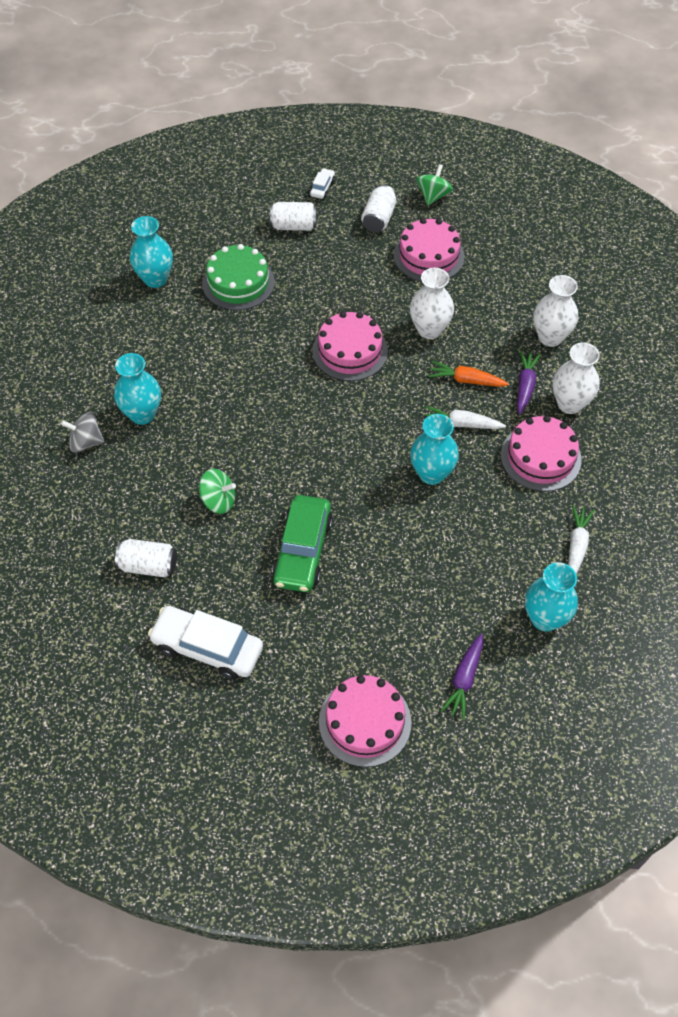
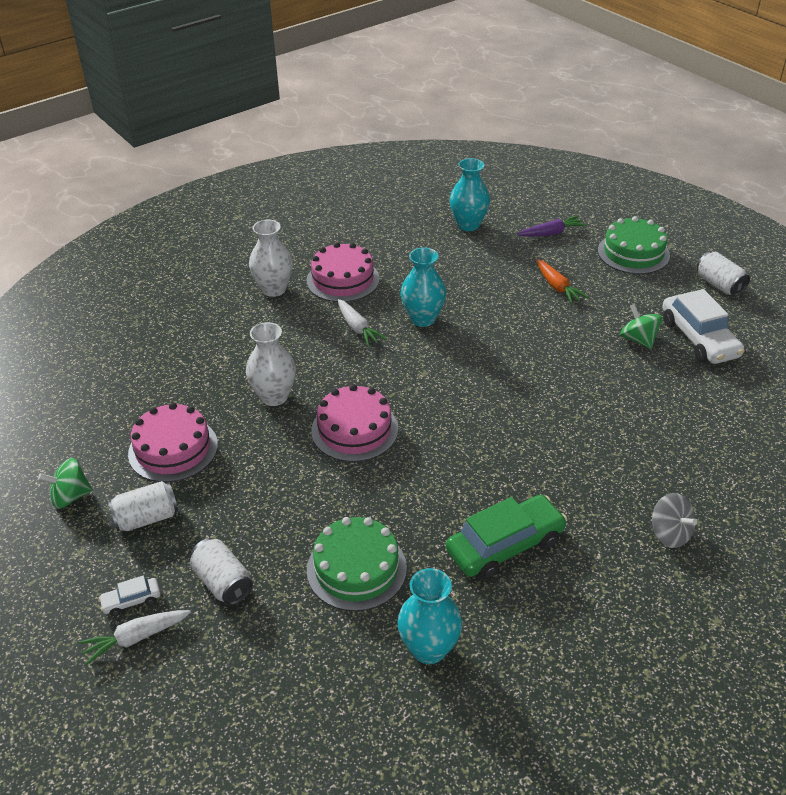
camera: 130 degrees left, 15 degrees down
turquoise vase [114,353,161,425] -> none
white can [115,539,177,578] -> white can moved to [697,252,750,296]
green spinning top [199,469,236,514] -> green spinning top moved to [620,304,663,349]
green car [272,495,333,592] -> green car moved to [446,495,568,580]
pink cake [319,675,411,767] -> green cake [598,216,670,274]
orange carrot [429,361,509,387] -> orange carrot moved to [537,259,588,304]
purple carrot [517,351,541,415] -> none
white vase [533,275,578,347] -> none
white carrot [568,505,595,574] -> white carrot moved to [79,610,191,665]

